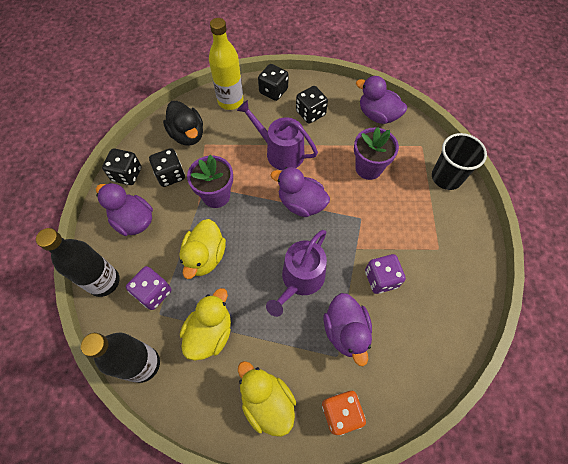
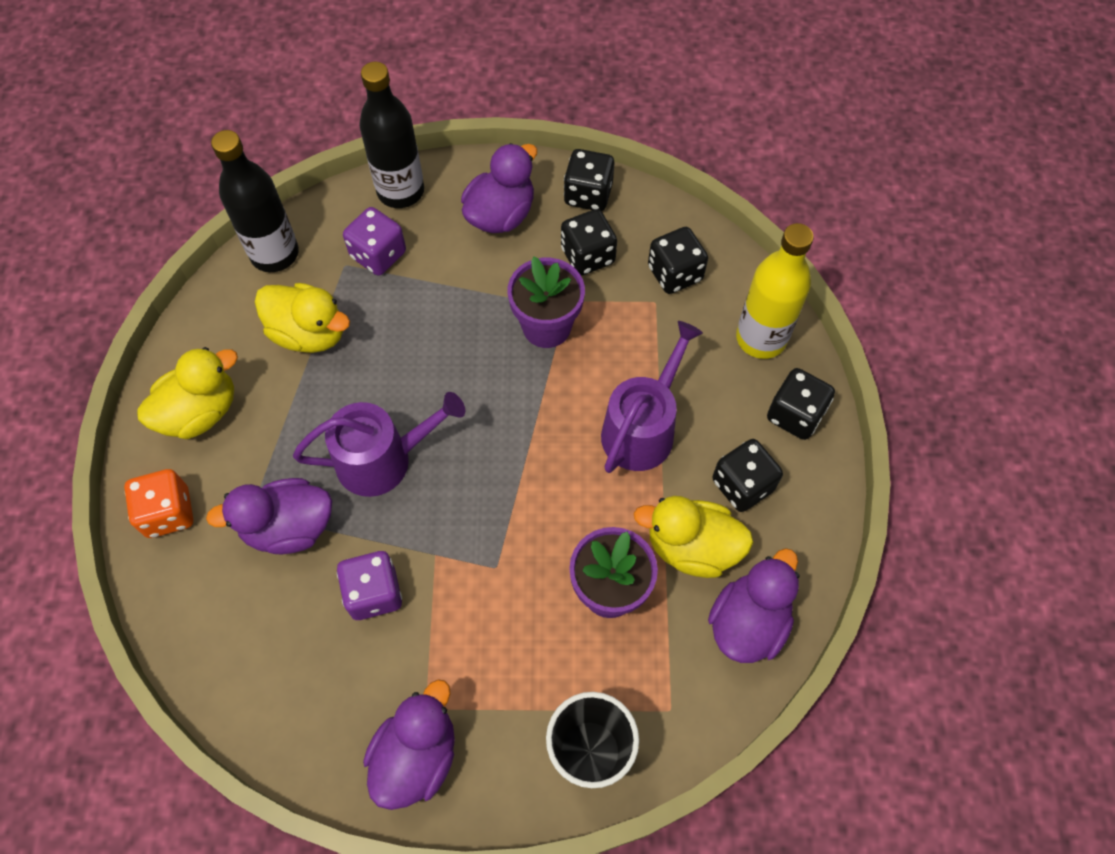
camera: 90 degrees right, 0 degrees up
black duck [163,101,203,146] -> black dice [648,227,708,294]
yellow duck [179,219,226,279] -> yellow duck moved to [633,496,753,578]
purple watering can [266,230,327,317] -> purple watering can turned 135 degrees clockwise [293,392,465,497]
purple duck [270,167,330,217] -> purple duck moved to [363,679,455,810]

